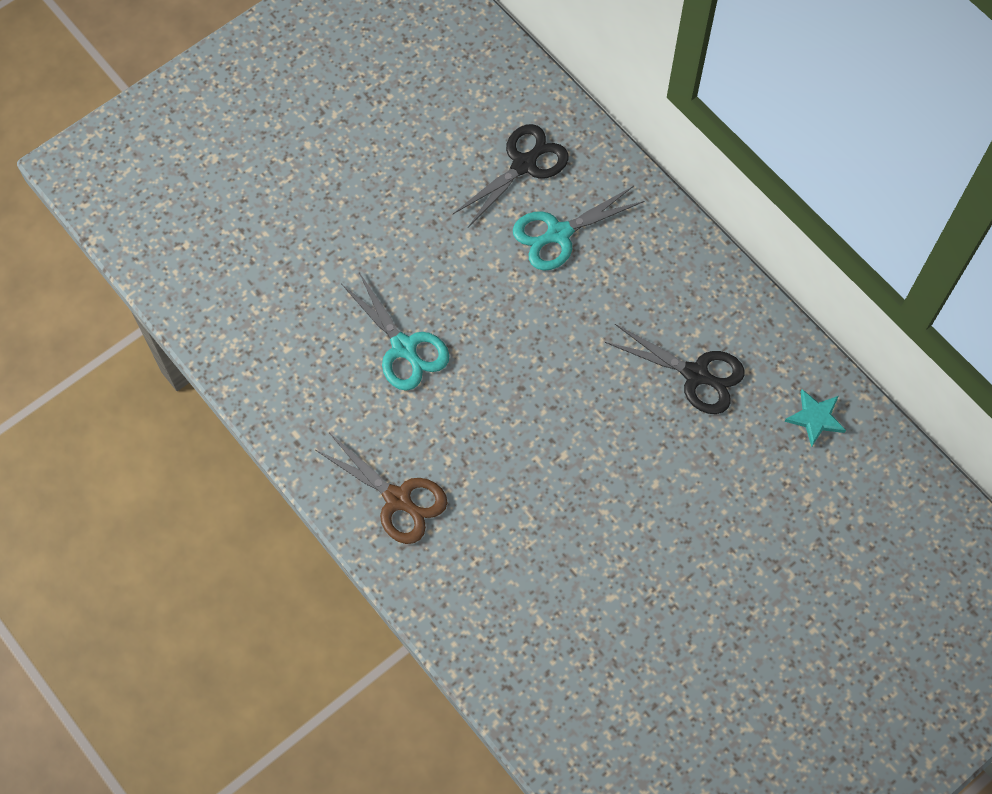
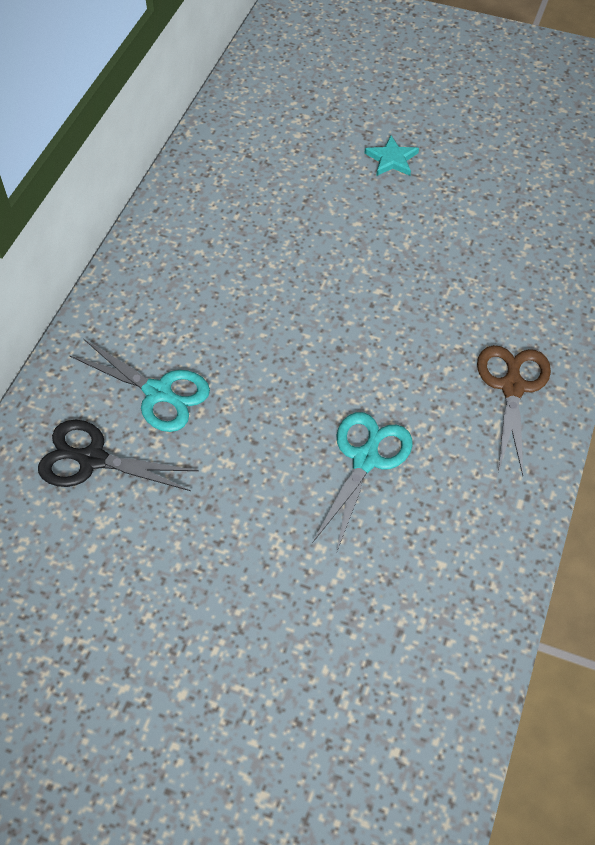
camera: 120 degrees left, 10 degrees down
black scissors [605,324,745,414] -> none
turquoise star [784,389,846,447] -> turquoise star moved to [364,135,419,176]

